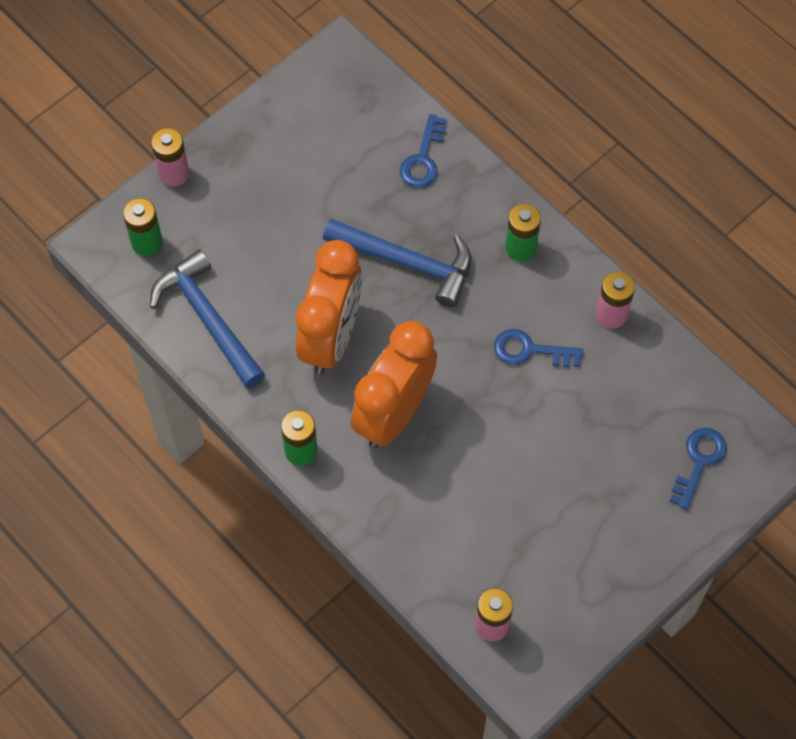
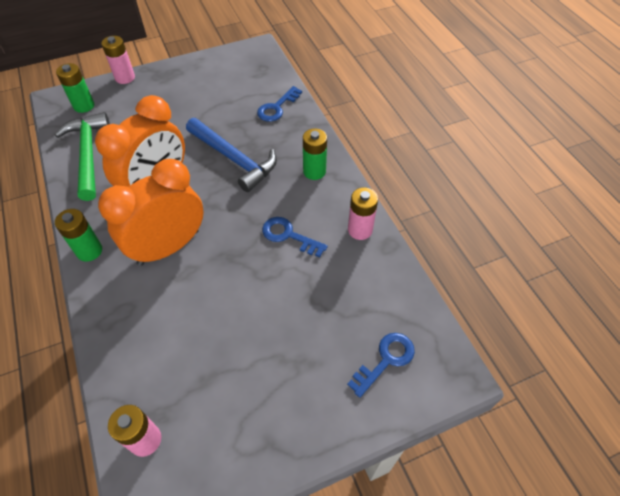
camera: 20 degrees right, 10 degrees down
blue hammer [150,249,265,388] -> green hammer [55,112,110,201]

